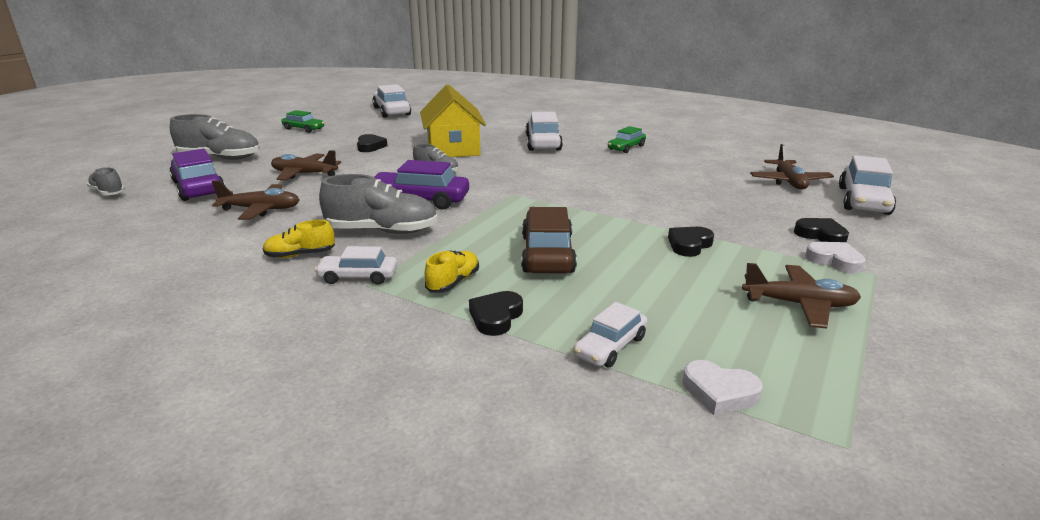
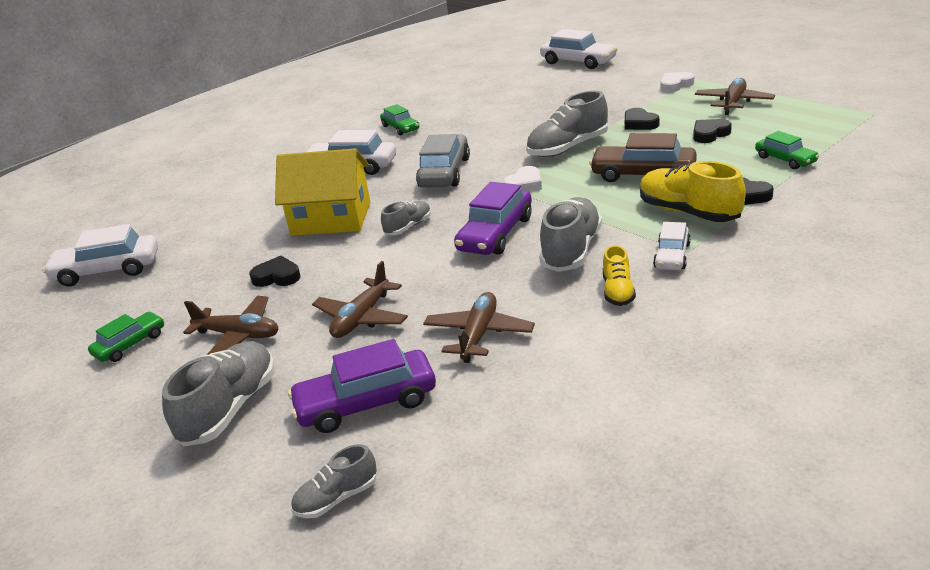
camera: 70 degrees left, 5 degrees up
yellow shoe [425,250,479,293] -> yellow shoe [640,161,746,222], size x1.78
white car [573,302,648,368] -> green car [755,131,819,169]
white heart [683,360,763,415] -> white heart moved to [503,166,542,192]
brown plane [750,144,834,190] -> brown plane moved to [183,296,278,355]
black heart [794,218,849,242] -> black heart moved to [693,119,732,143]
none -> grey car [416,134,470,187]
none -> grey shoe [526,91,608,157]

